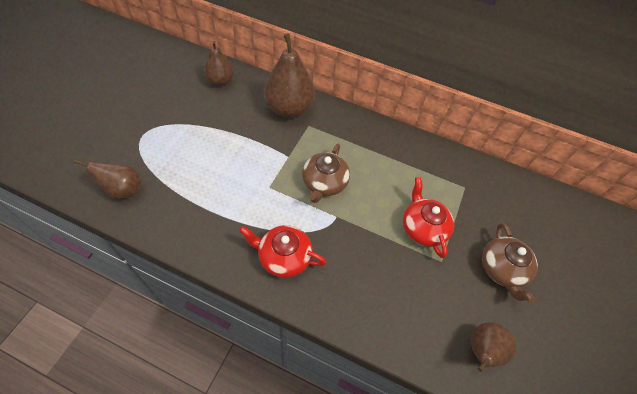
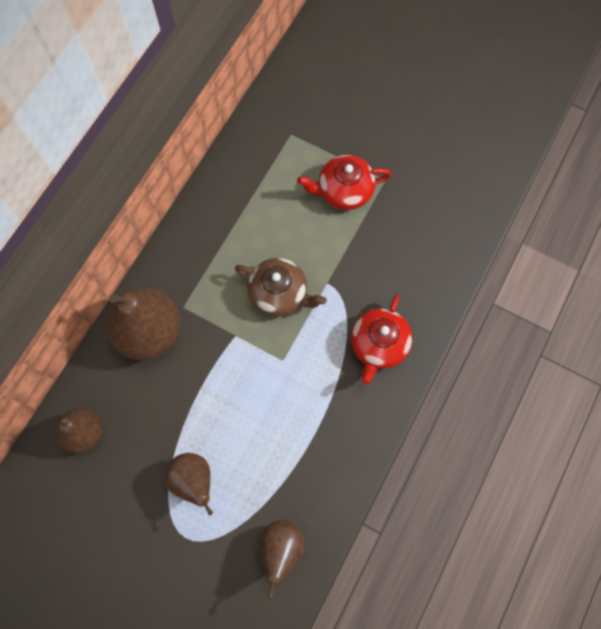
camera: 80 degrees left, 15 degrees up
brown pear [471,322,516,372] -> brown pear moved to [165,453,213,516]
brown teapot [482,223,538,303] -> none

